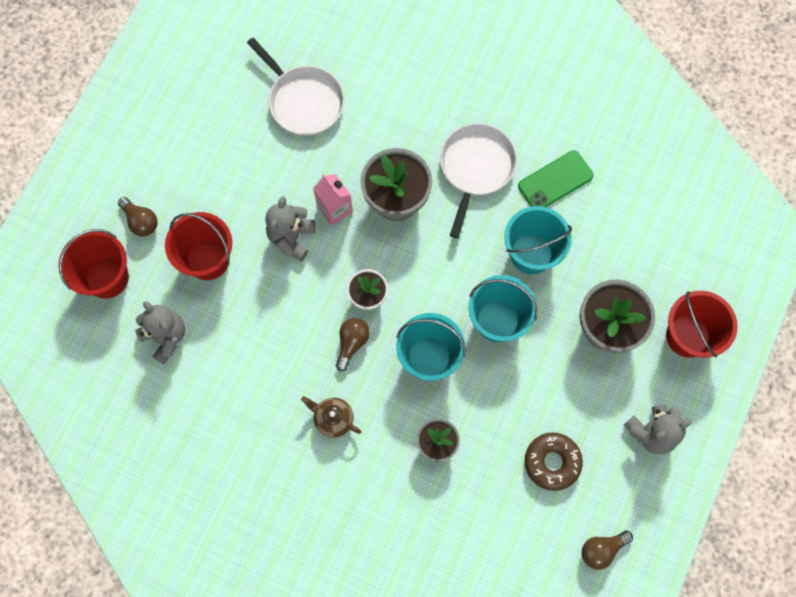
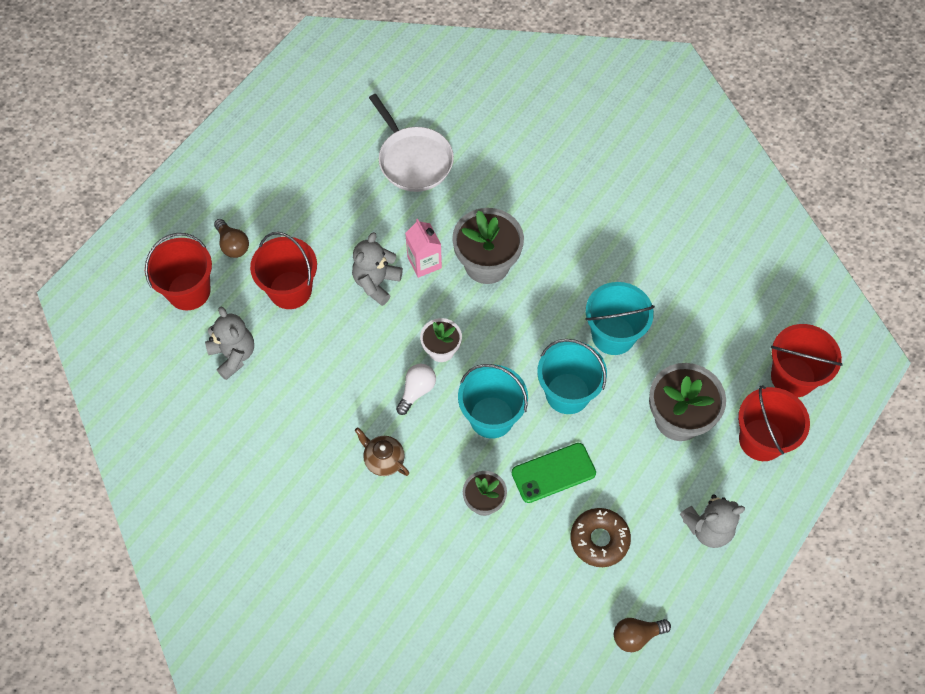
camera: 10 degrees right, 10 degrees down
brown light bulb [336,318,370,371] -> white light bulb [396,364,436,415]
white pan [440,123,517,239] -> none
green phone [518,150,594,207] -> green phone moved to [512,443,596,503]
none -> red bucket [771,324,843,397]

